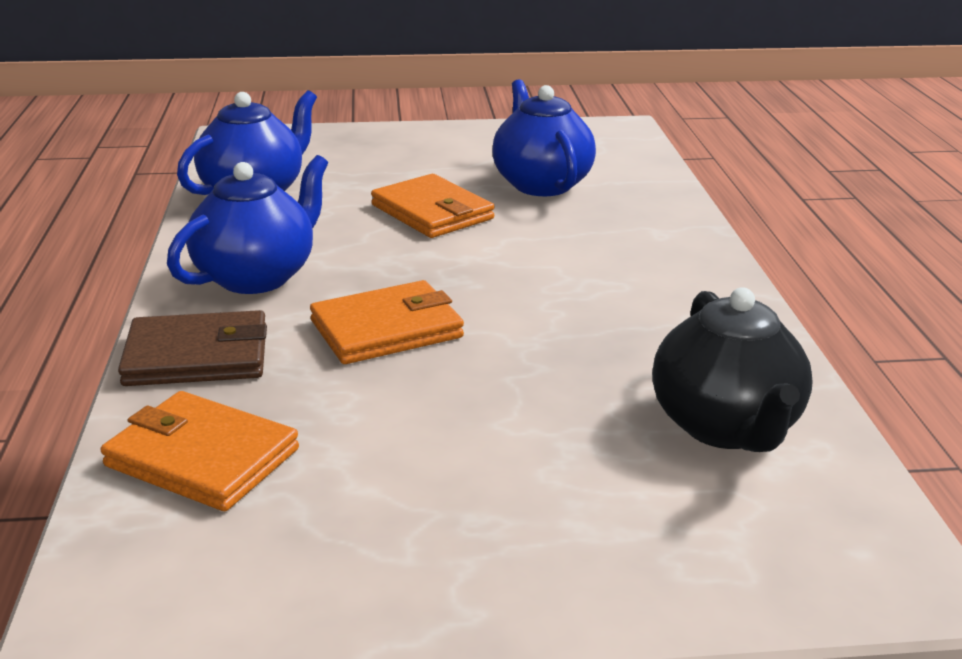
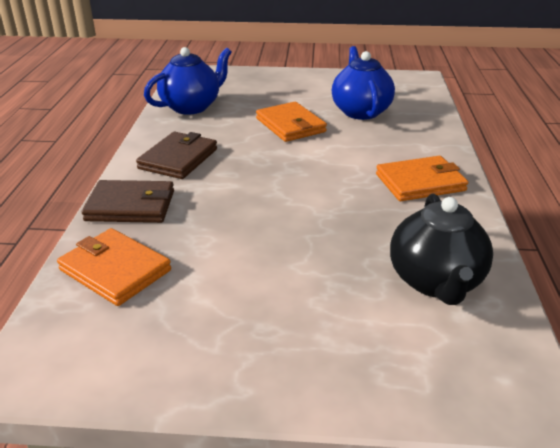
camera: 10 degrees right, 5 degrees up
blue teapot [167,155,328,294] -> brown wallet [136,132,217,179]
orange wallet [310,280,464,364] -> orange wallet moved to [376,156,468,201]

